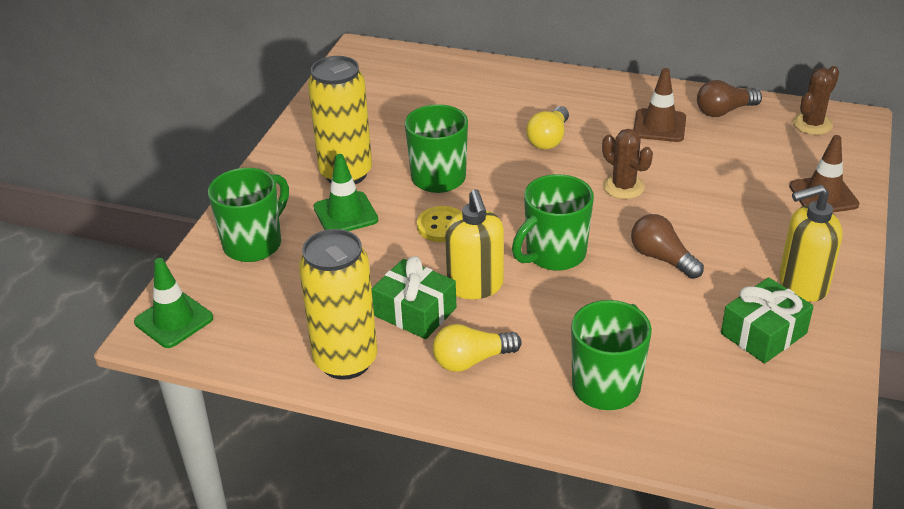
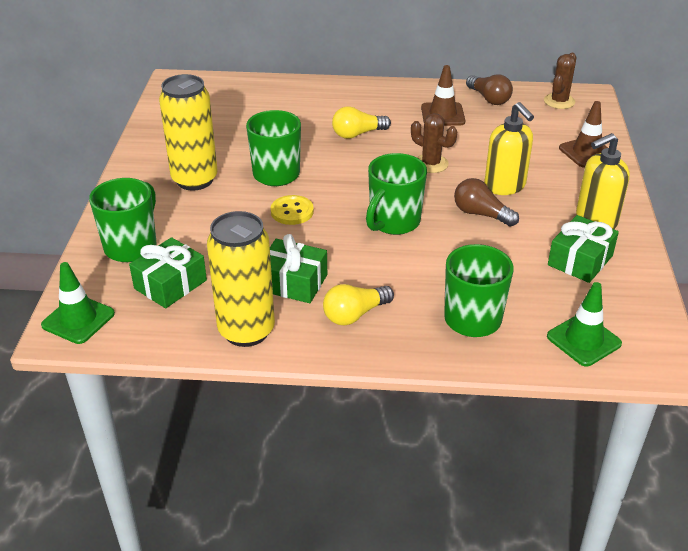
camera: 15 degrees left, 0 degrees up
green traffic cone [314,154,378,231] -> green traffic cone moved to [547,282,622,366]
yellow soap dispenser [445,189,504,299] -> yellow soap dispenser moved to [484,102,534,195]
yellow light bulb [526,106,569,149] -> yellow light bulb turned 60 degrees clockwise [332,106,391,139]
brown light bulb [697,80,762,117] -> brown light bulb turned 90 degrees counterclockwise [466,74,513,105]
none -> green gift [129,237,207,308]

